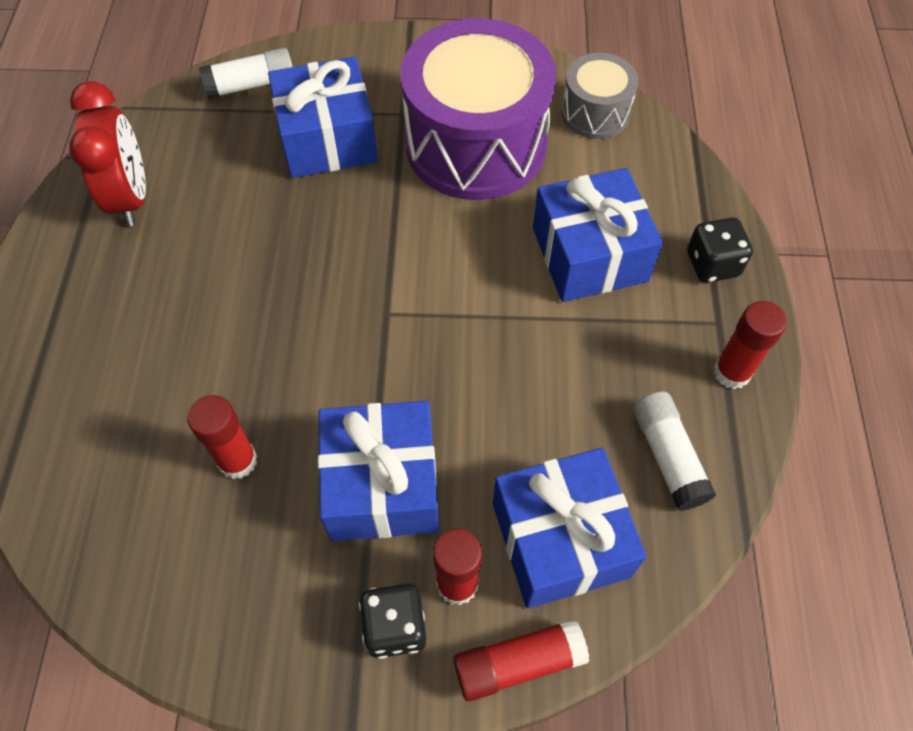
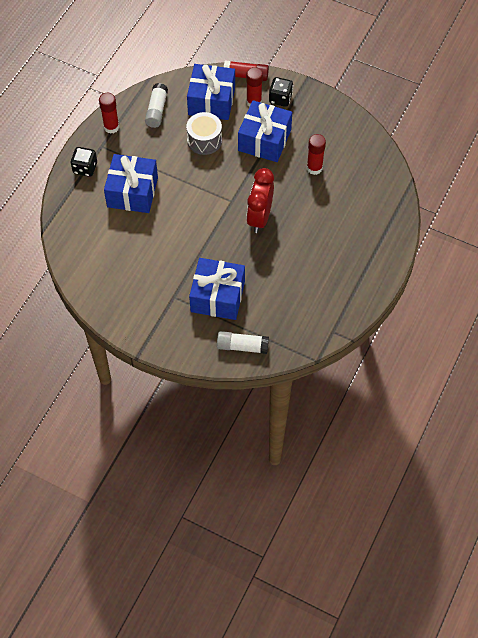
camera: 155 degrees left, 0 degrees up
red clock [69,81,146,226] -> red clock moved to [246,168,274,233]
purple drum [400,18,556,200] -> none
grey drum [561,53,639,139] -> grey drum moved to [186,112,222,155]

